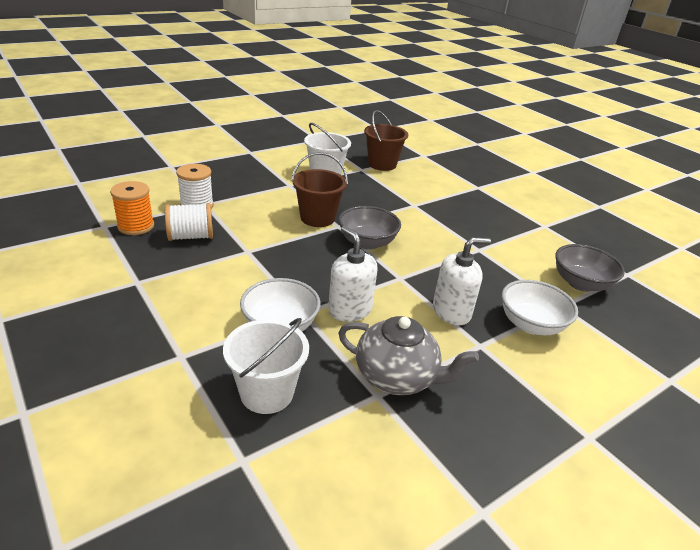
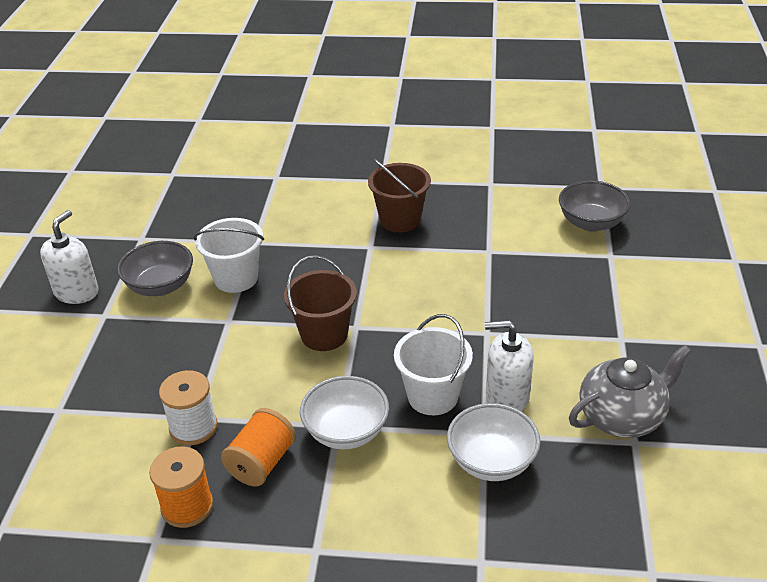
camera: 45 degrees left, 5 degrees up
white spool [165,203,213,241] -> orange spool [221,408,296,486]
white bucket [223,318,309,414] -> white bucket moved to [394,314,473,415]
grey bowl [339,206,401,250] -> grey bowl moved to [117,241,193,296]
brown bucket [364,110,408,171] -> brown bucket moved to [368,159,431,232]
white soap dispenser [433,237,491,325] -> white soap dispenser moved to [40,210,99,304]
white bowl [502,280,578,335] -> white bowl moved to [300,376,389,450]

